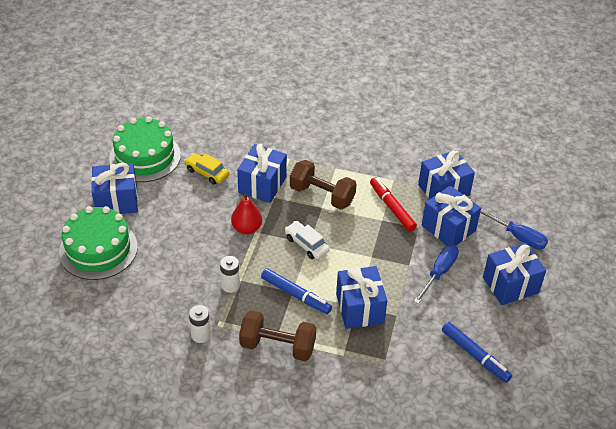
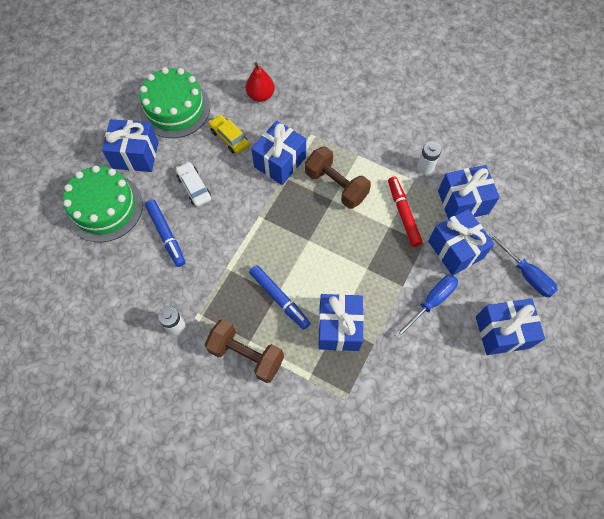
camera: 15 degrees right, 20 degrees up
white battery [220,256,240,293] -> white battery moved to [417,141,441,174]
red pear [231,193,262,235] -> red pear moved to [246,62,275,102]
white car [285,221,330,259] -> white car moved to [176,162,211,207]
blue marker [442,322,512,383] -> blue marker moved to [145,199,185,267]

